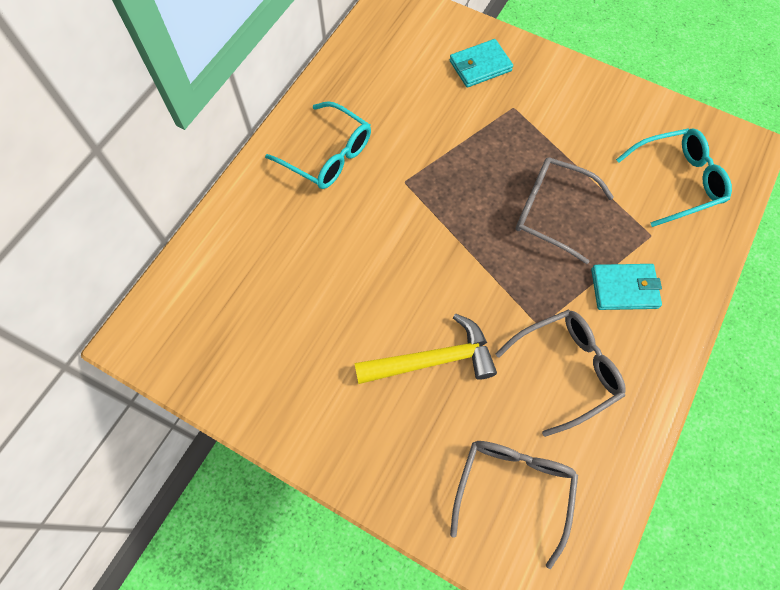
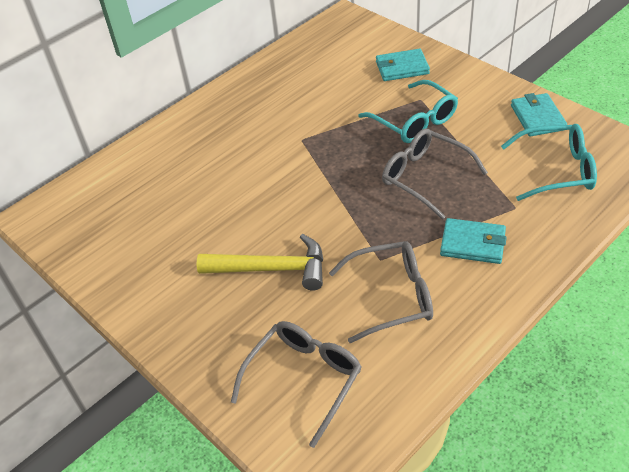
camera: 20 degrees right, 20 degrees down
turquoise glasses [265,101,371,189] -> turquoise glasses moved to [358,80,458,143]
none -> turquoise wallet [511,93,567,137]

